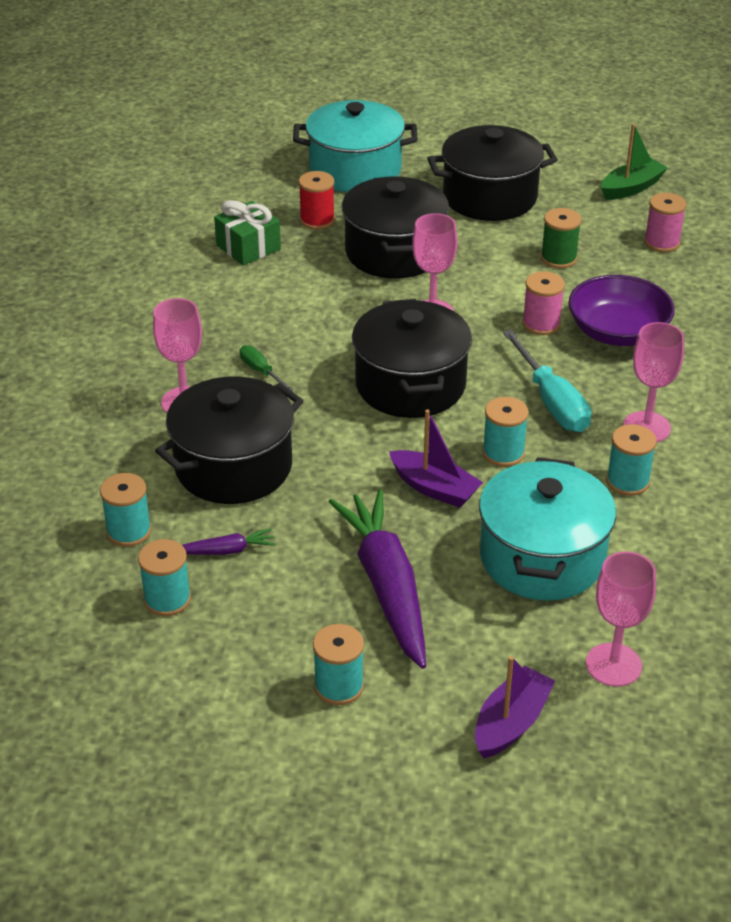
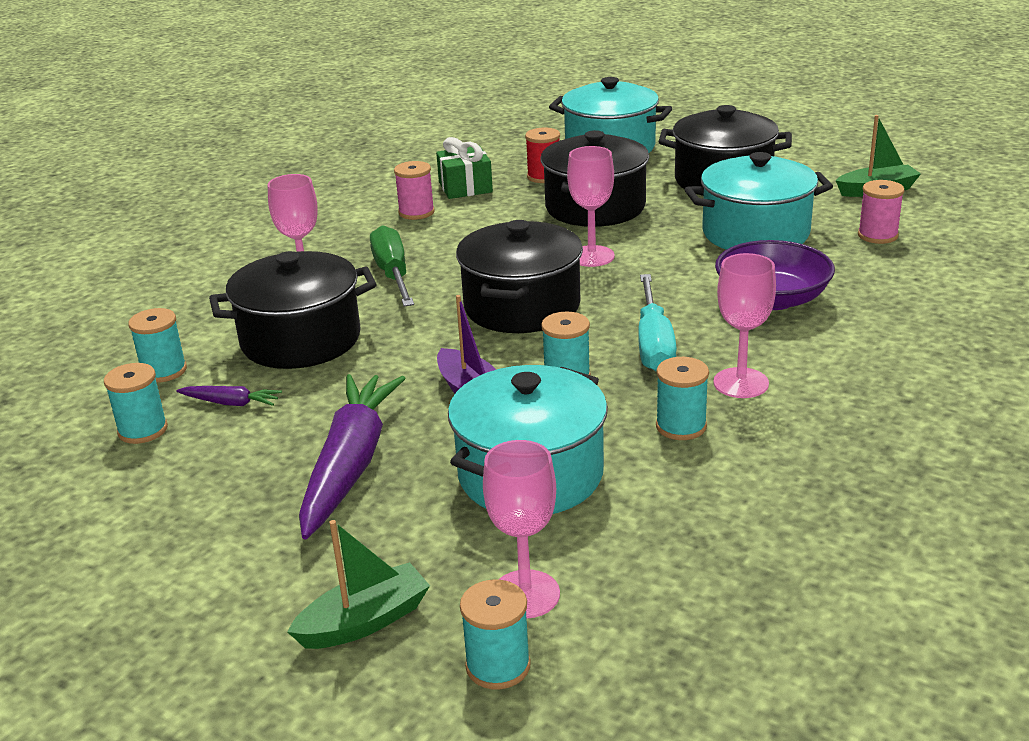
camera: 25 degrees right, 10 degrees down
green screwdriver [240,345,293,391] -> green screwdriver [370,225,414,307], size x1.91
turquoise spool [313,624,364,705] -> turquoise spool moved to [460,580,531,689]
purple boat [475,656,555,759] -> green boat [287,520,430,649]
pink spool [522,271,565,335] -> pink spool moved to [394,161,435,220]
green spool [541,208,581,269] -> turquoise pot [685,152,833,250]

